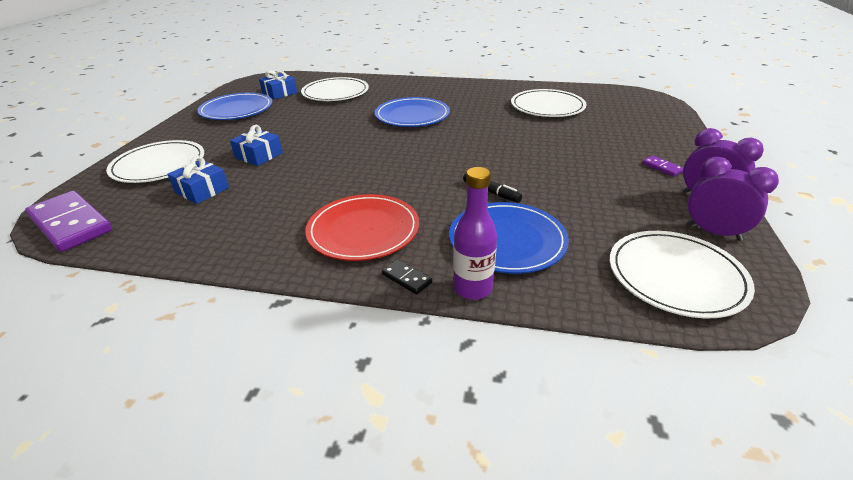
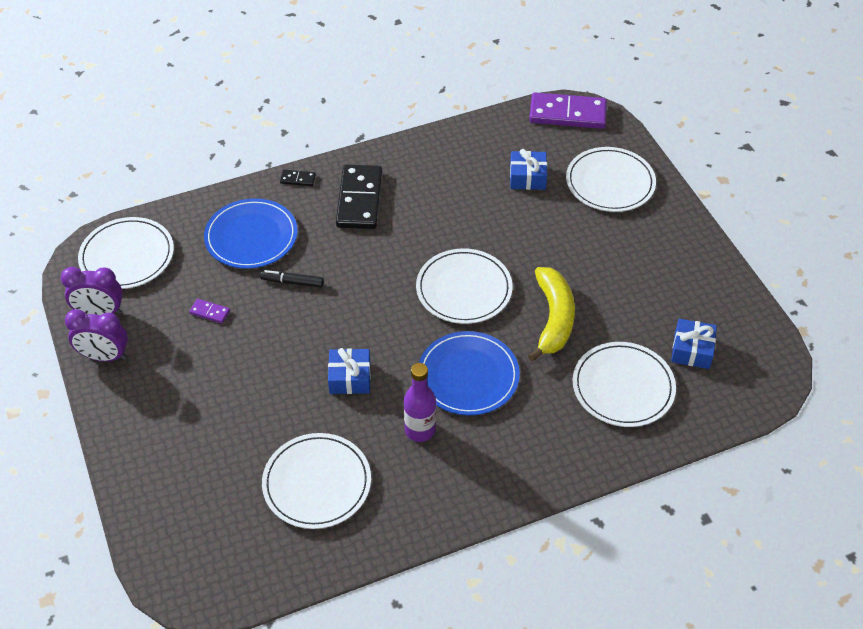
camera: 145 degrees right, 15 degrees up
blue plate [197,92,273,120] -> none
blue gift [230,125,283,166] -> blue gift moved to [328,348,371,394]
red plate [305,194,419,261] -> black domino [336,165,382,229]
purple bottle [453,167,497,300] -> purple bottle moved to [404,363,436,442]
purple domino [642,156,684,177] -> purple domino moved to [189,299,230,324]
none -> white plate [416,248,513,324]
none -> yellow banana [528,267,575,362]

